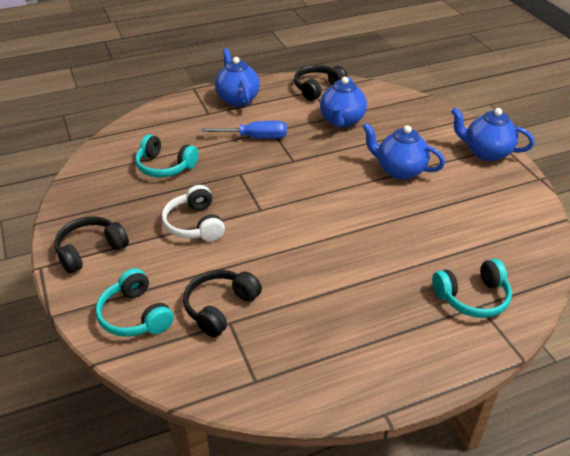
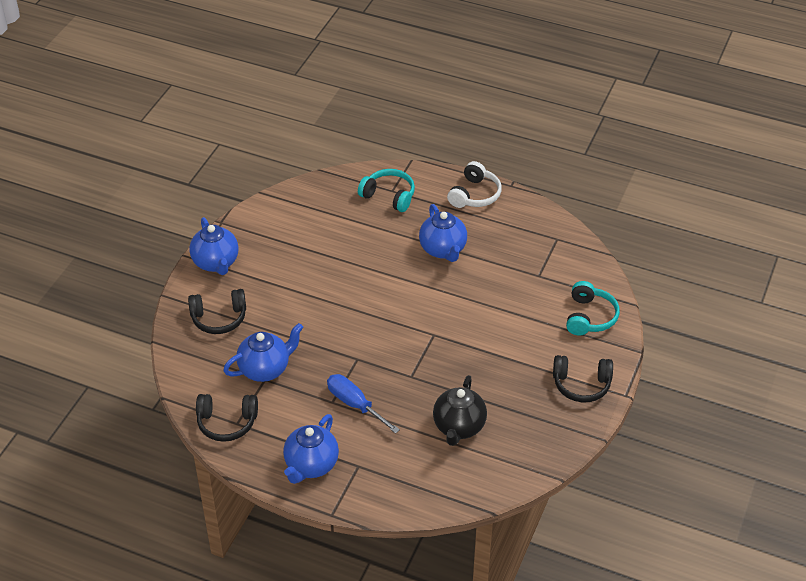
camera: 135 degrees left, 5 degrees up
turquoise headphones [135,134,199,177] -> black teapot [433,375,487,446]
white headphones [162,185,225,242] -> white headphones moved to [447,161,502,208]
black headphones [183,270,262,337] -> black headphones moved to [188,289,246,334]
blue teapot [362,123,445,180] -> blue teapot moved to [419,204,467,262]

